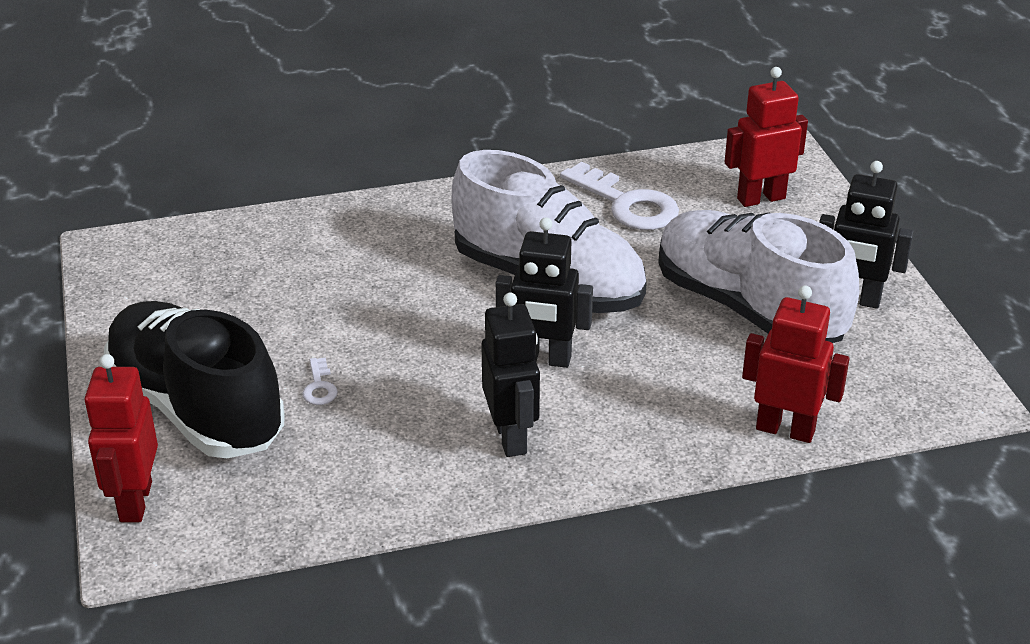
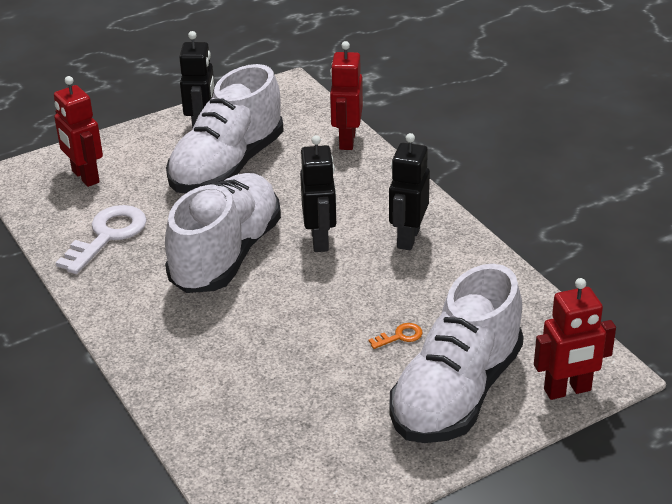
camera: 105 degrees left, 0 degrees up
black shoe [104,301,284,458] -> white shoe [389,264,524,443]
white key [302,357,338,405] -> orange key [369,323,423,349]
black robot [481,292,540,457] -> black robot turned 45 degrees counterclockwise [389,133,430,250]

